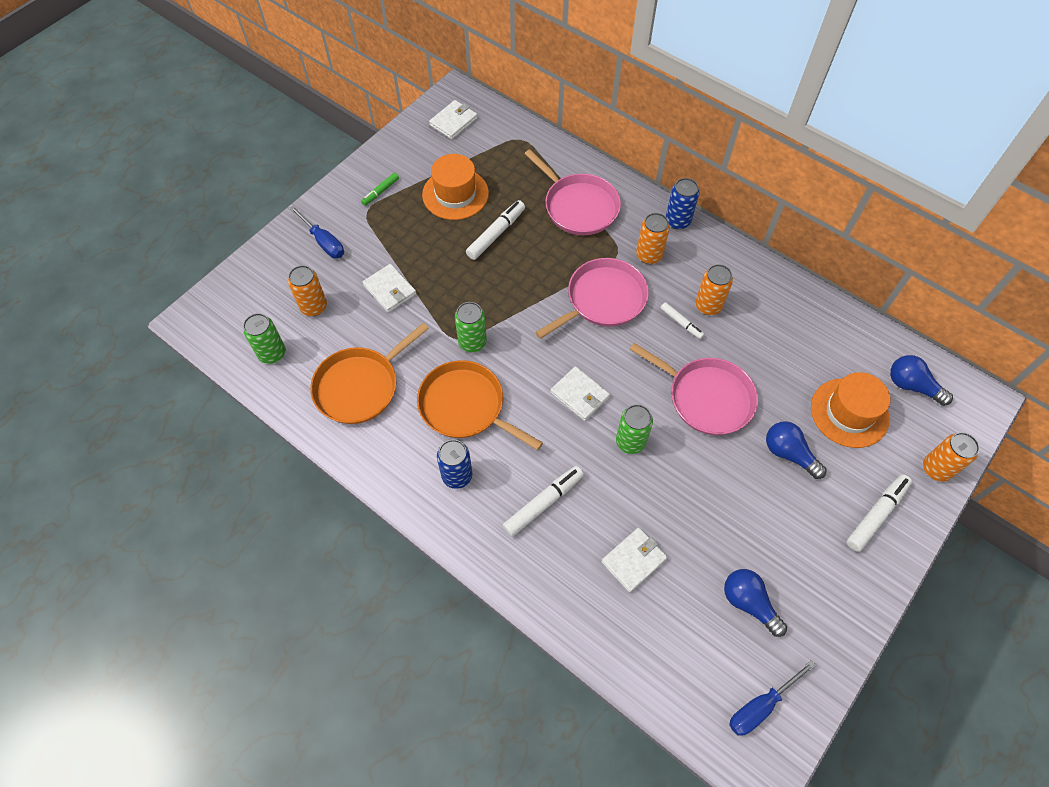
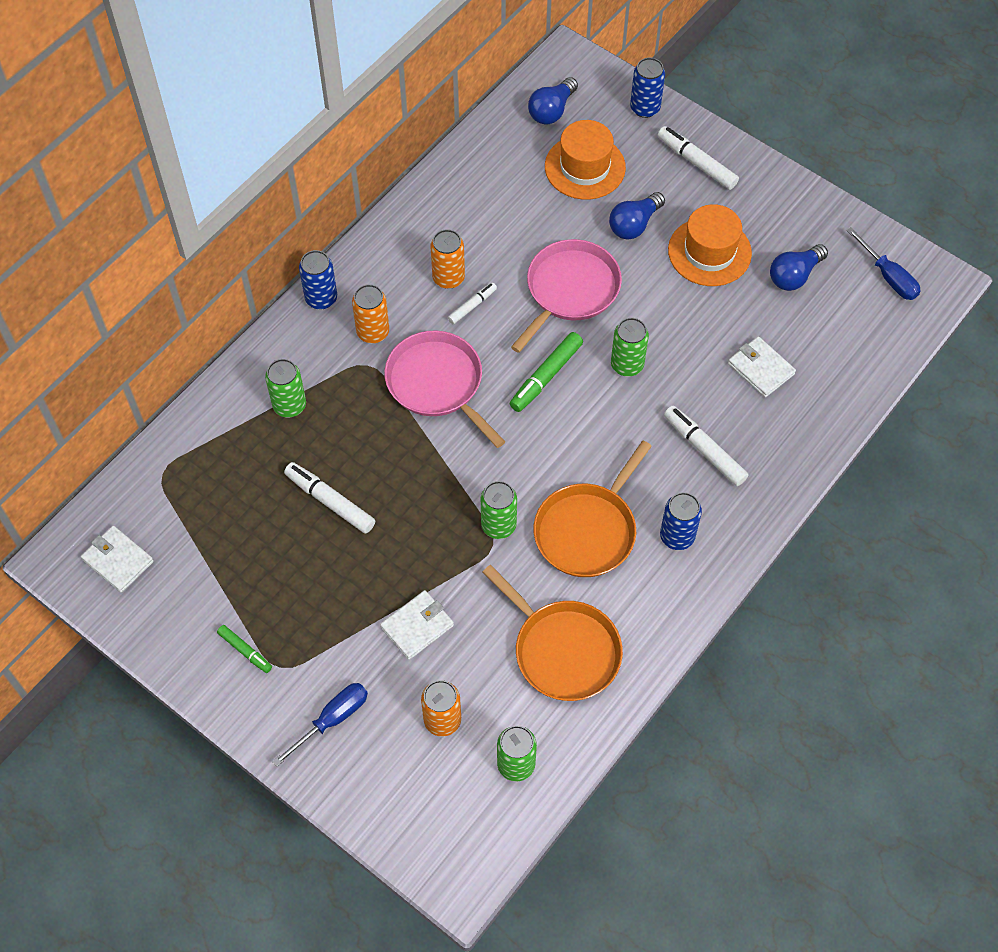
camera: 90 degrees left, 0 degrees up
orange hat [422,154,489,220] -> orange hat moved to [668,204,752,286]
pink pan [524,149,621,235] -> green can [265,359,306,418]
white wallet [551,366,610,421] -> none
orange can [923,432,980,482] -> blue can [630,58,665,118]
none -> green marker [509,332,583,412]

